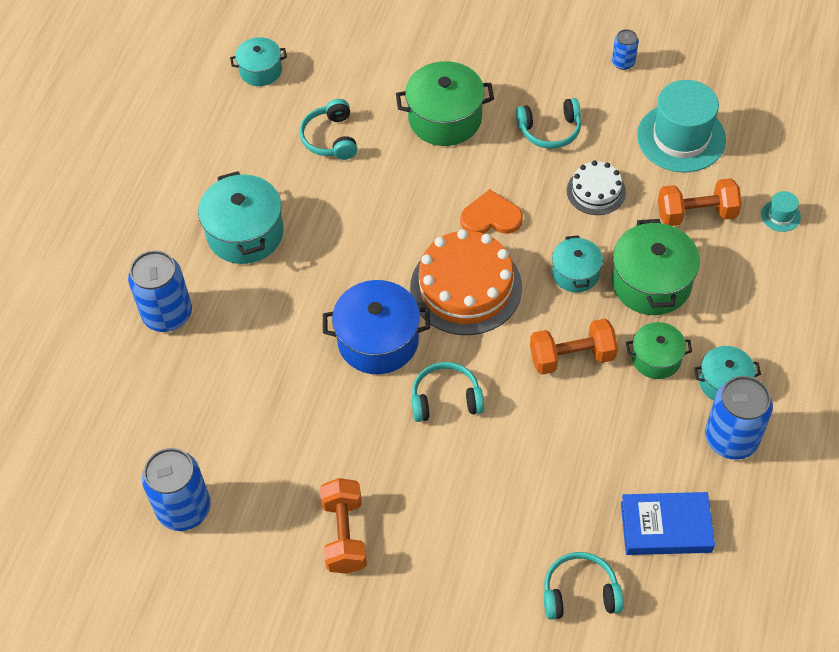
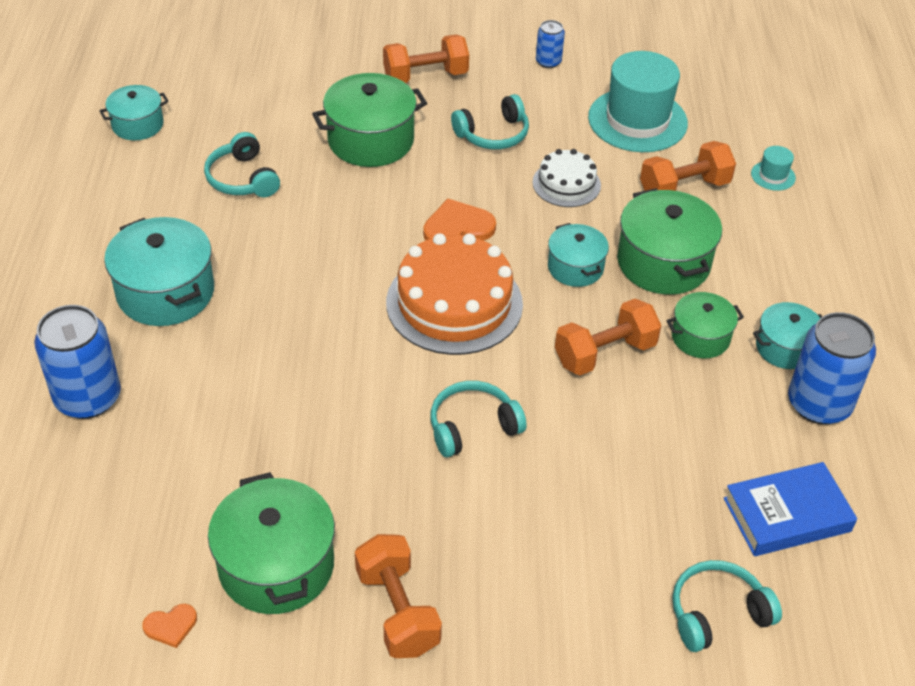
camera: 20 degrees left, 10 degrees down
blue can [142,448,211,531] -> orange heart [143,604,197,648]
blue pot [323,280,430,374] -> none
none -> green pot [208,472,335,614]
none -> orange dumbbell [383,34,469,83]

